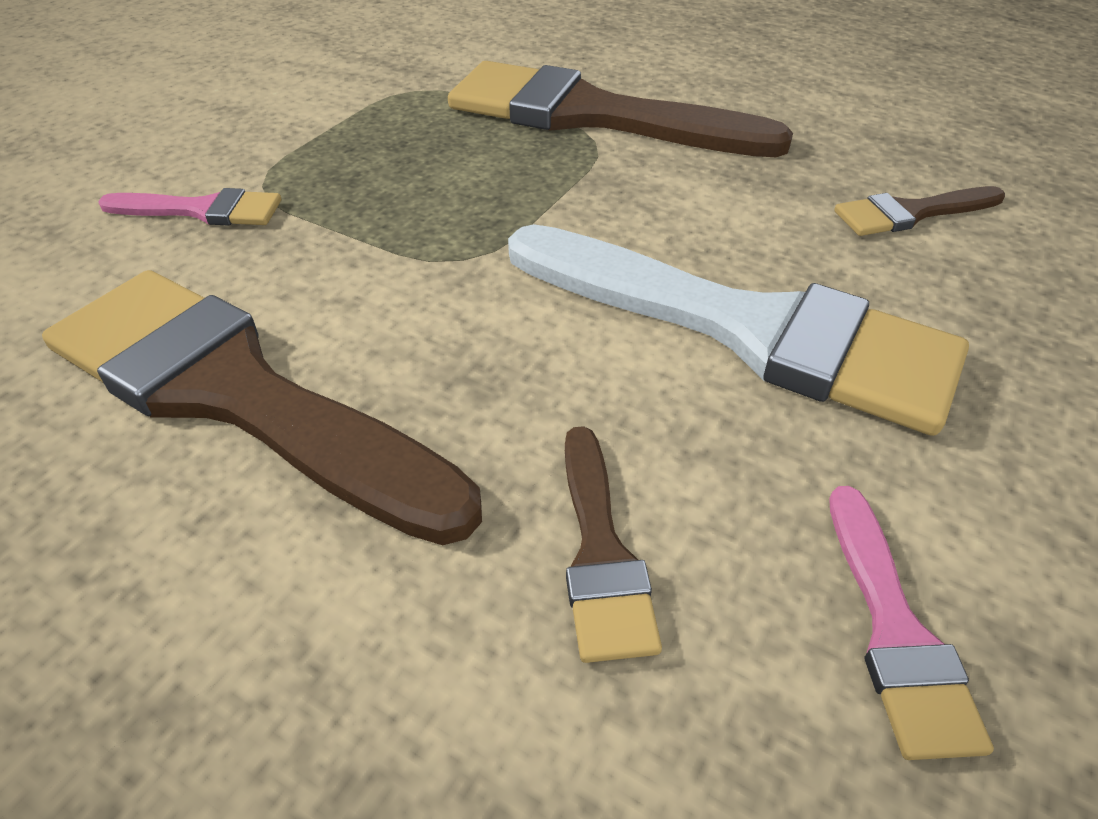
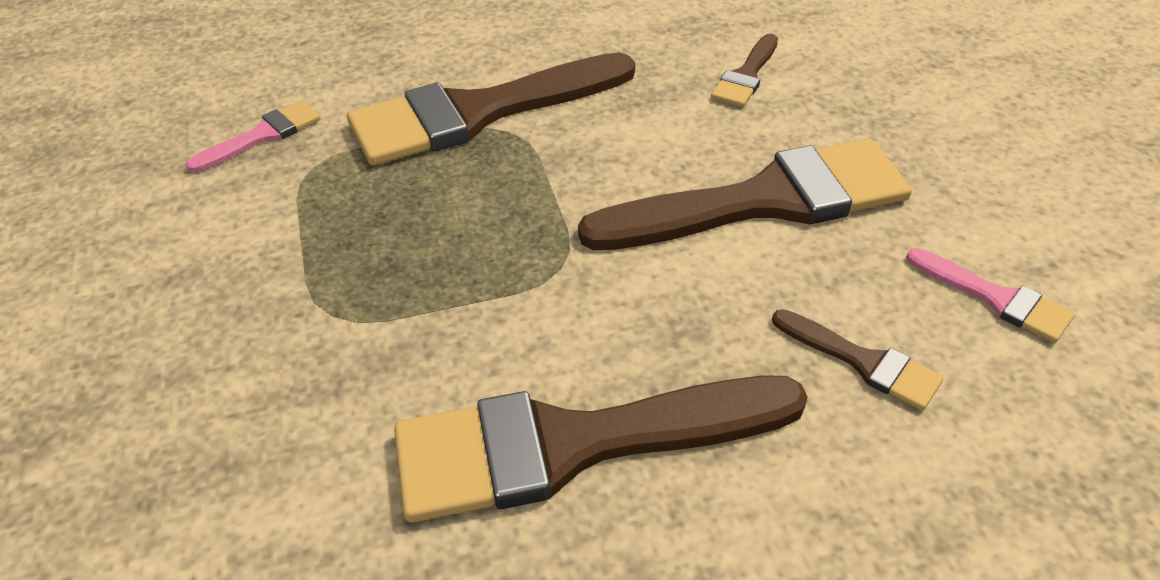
camera: 45 degrees left, 0 degrees up
pink brush [98,188,281,226] -> pink brush moved to [186,100,320,173]
white brush [508,224,969,436] -> brown brush [578,139,912,250]

